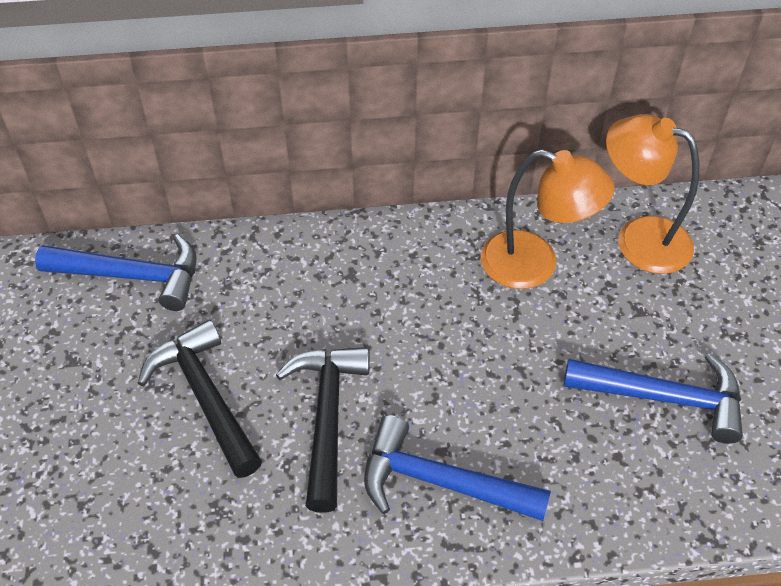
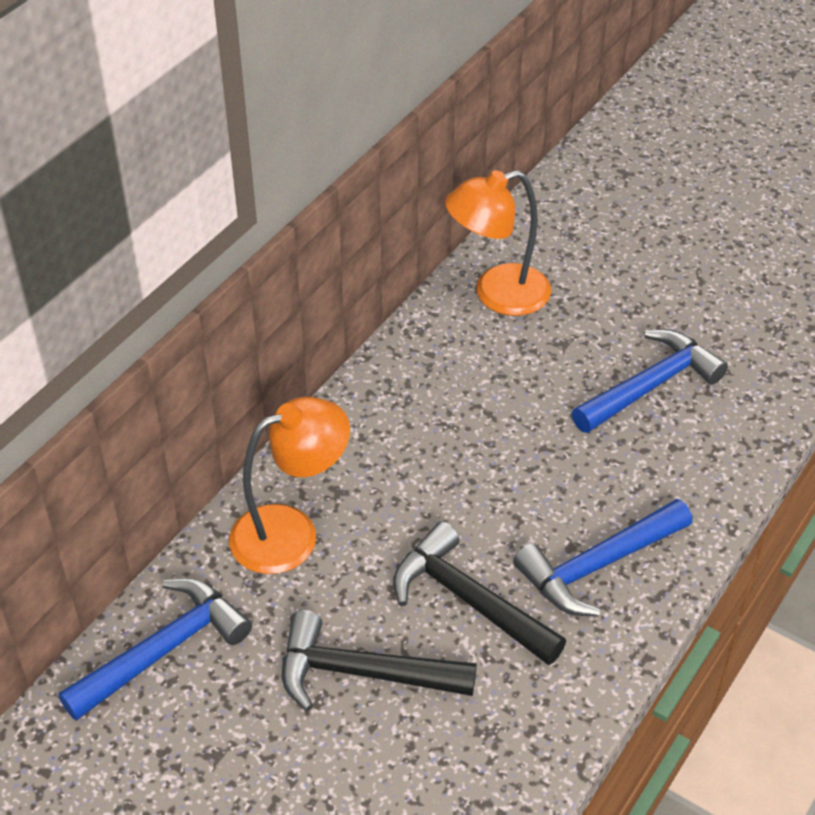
camera: 50 degrees left, 5 degrees down
orange lamp [481,149,615,289] -> orange lamp moved to [229,397,350,574]

